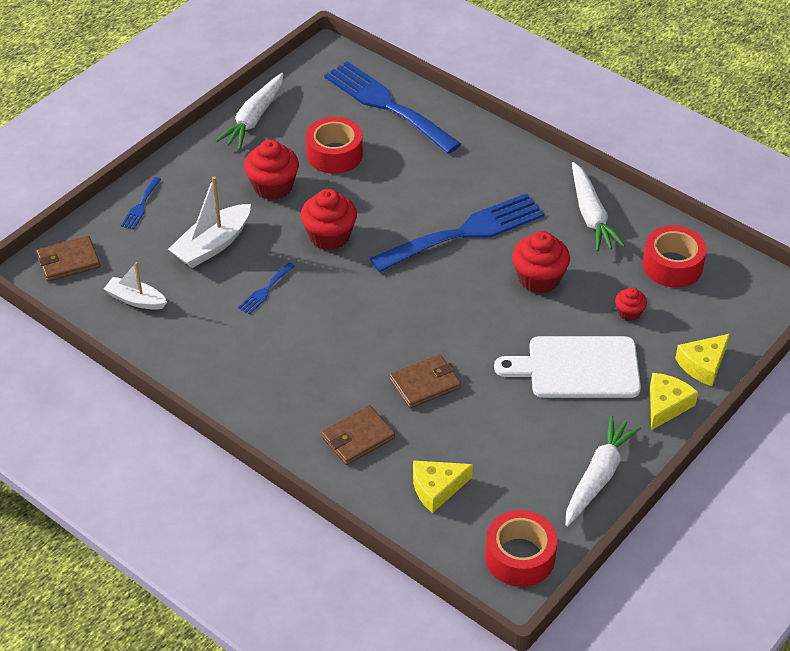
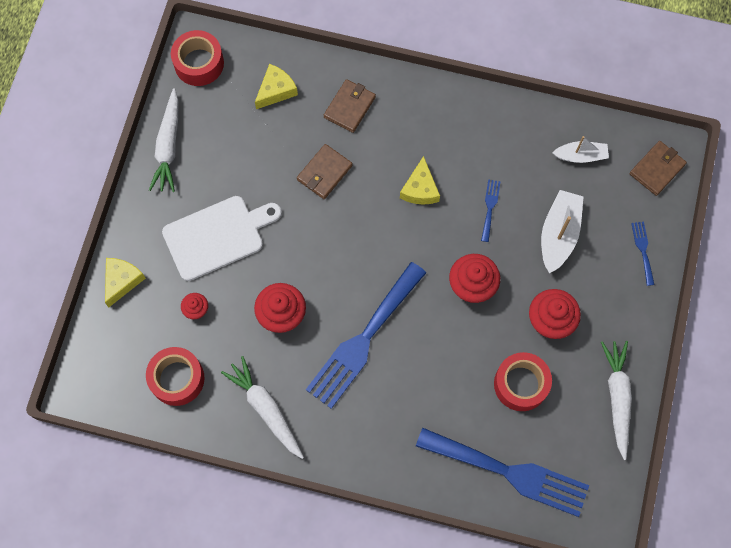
camera: 155 degrees right, 25 degrees up
yellow cheese [650,373,698,430] -> yellow cheese moved to [400,156,440,205]

